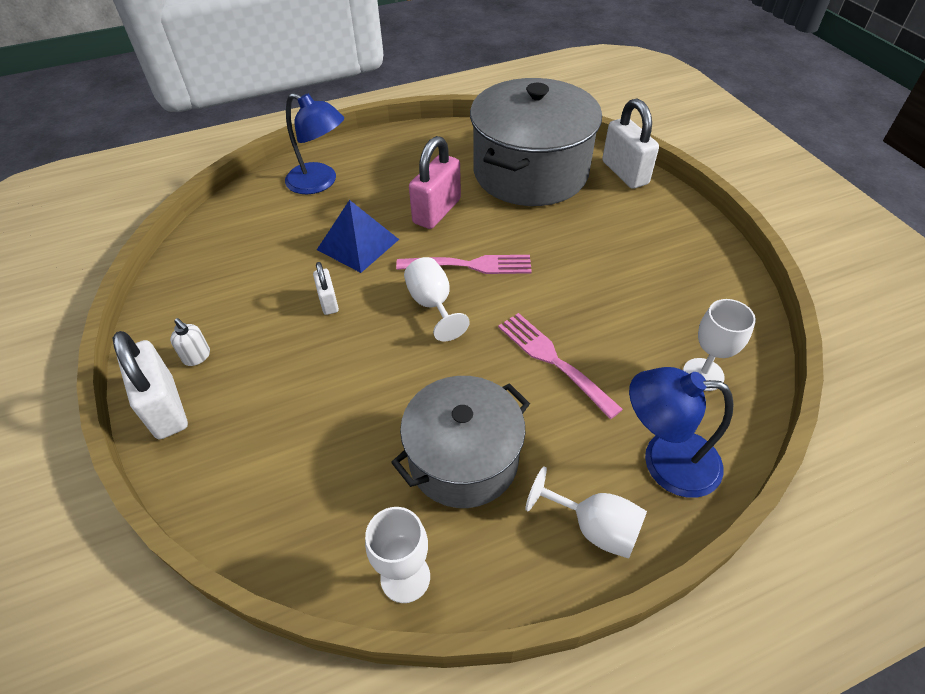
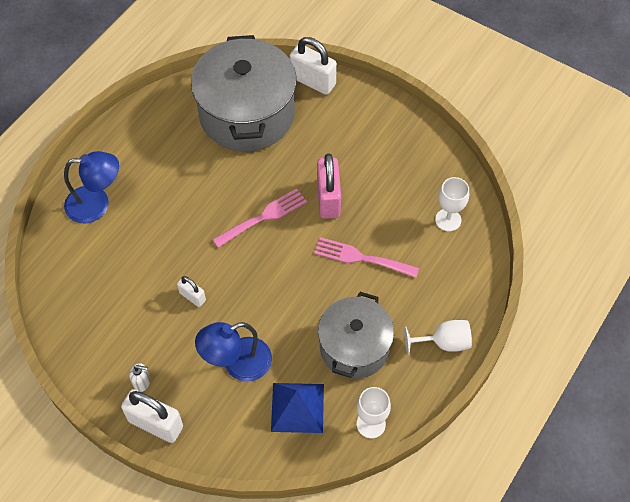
camera: 35 degrees left, 10 degrees up
blue pyramid [317,200,399,273] -> blue pyramid moved to [271,383,324,433]
white goblet [404,257,470,341] -> none
pink padlock [409,136,461,229] -> pink padlock moved to [317,154,341,219]
blue lamp [629,367,734,498] -> blue lamp moved to [195,322,272,382]

